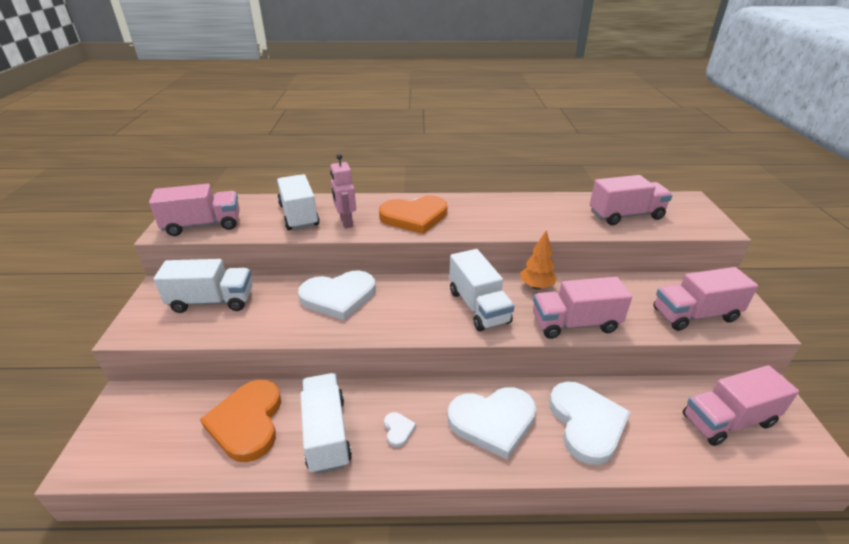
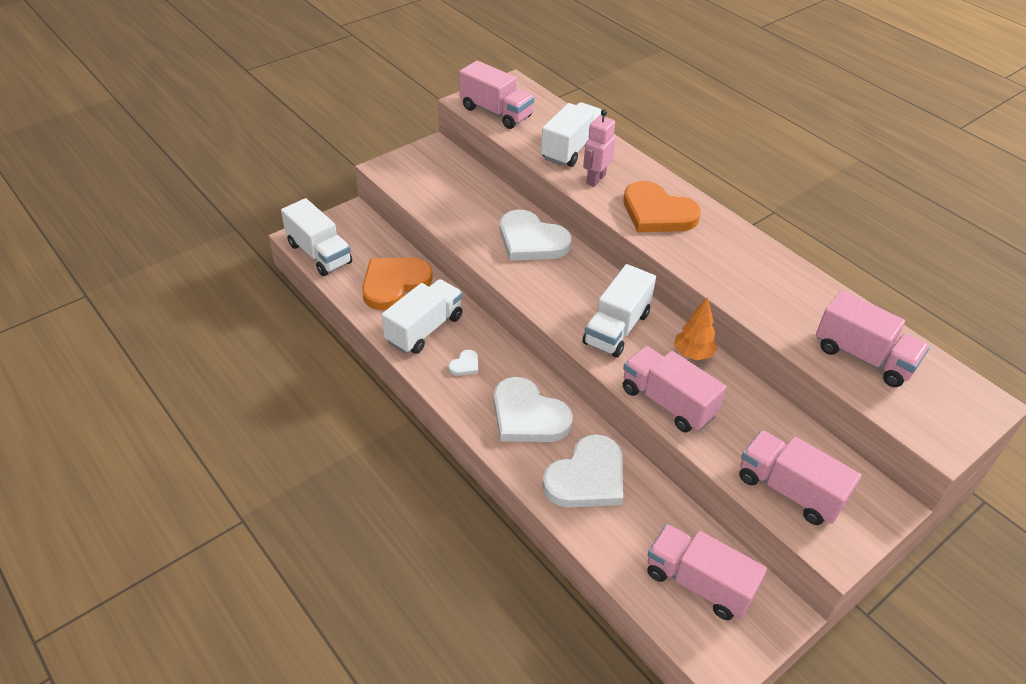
camera: 50 degrees right, 10 degrees up
white truck [153,259,252,313] -> white truck moved to [281,198,352,276]

